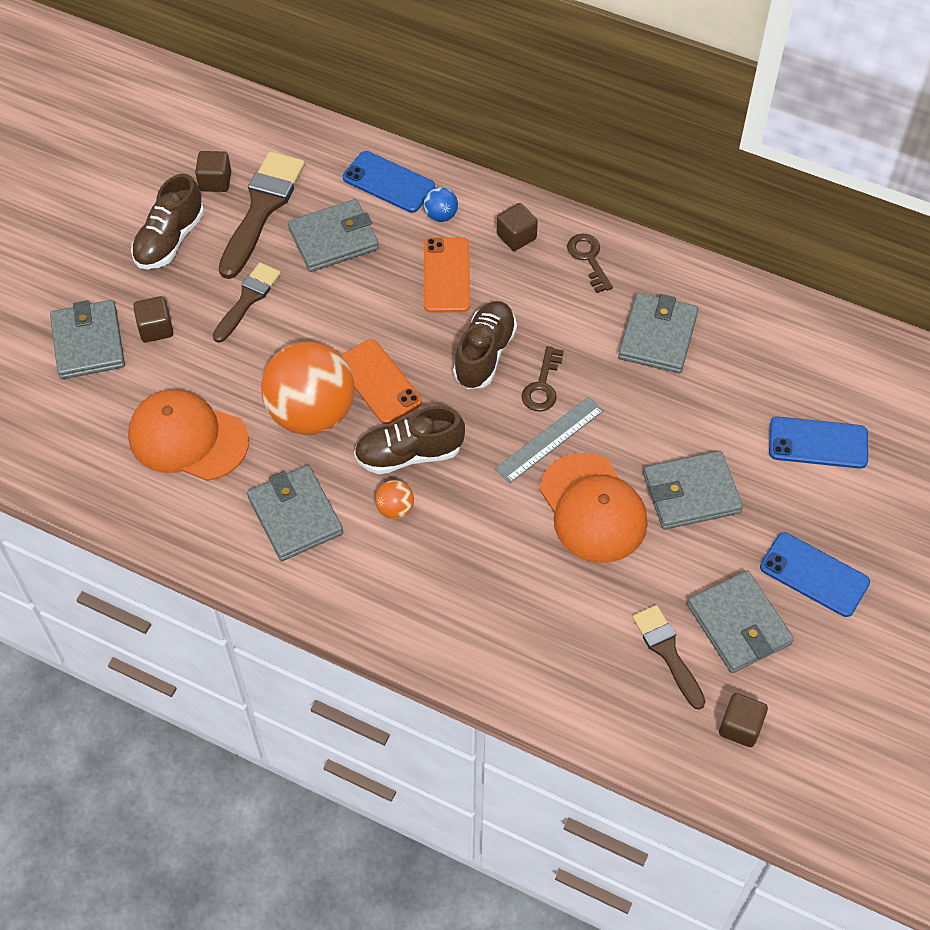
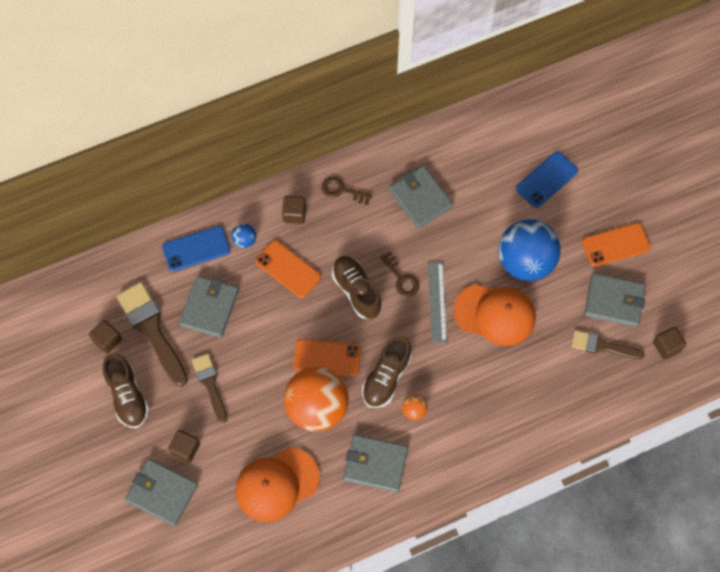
camera: 50 degrees left, 10 degrees up
grey wallet [643,451,743,530] -> blue ball [498,219,561,281]
blue phone [760,532,870,617] -> orange phone [582,223,651,267]

